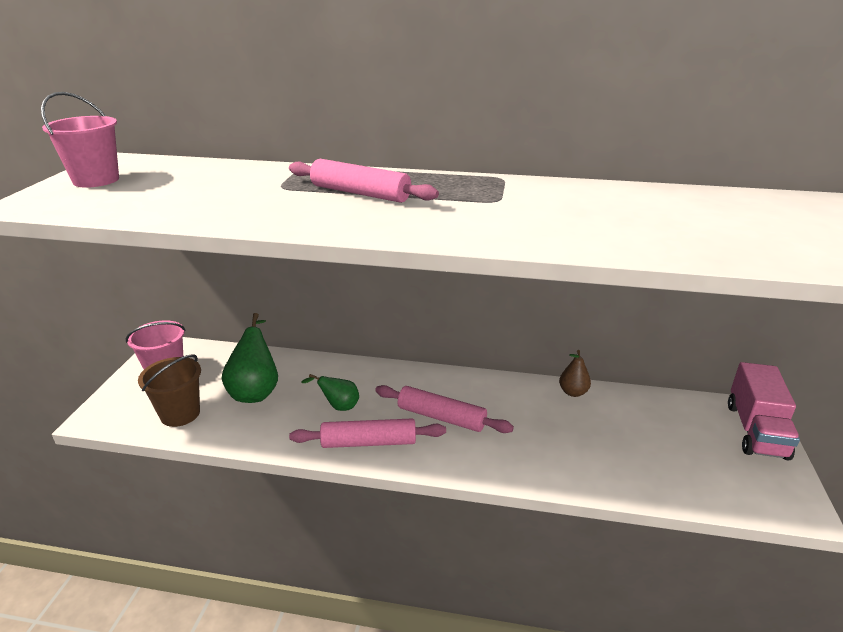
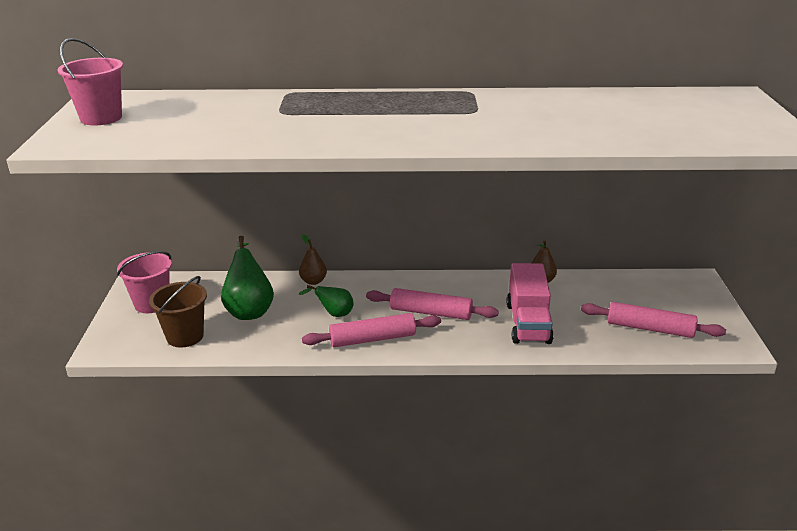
camera: 10 degrees left, 0 degrees up
pink rolling pin [289,159,439,203] -> pink rolling pin moved to [581,302,726,338]
pink truck [728,362,800,460] -> pink truck moved to [507,263,554,344]
none -> brown pear [299,234,327,285]

